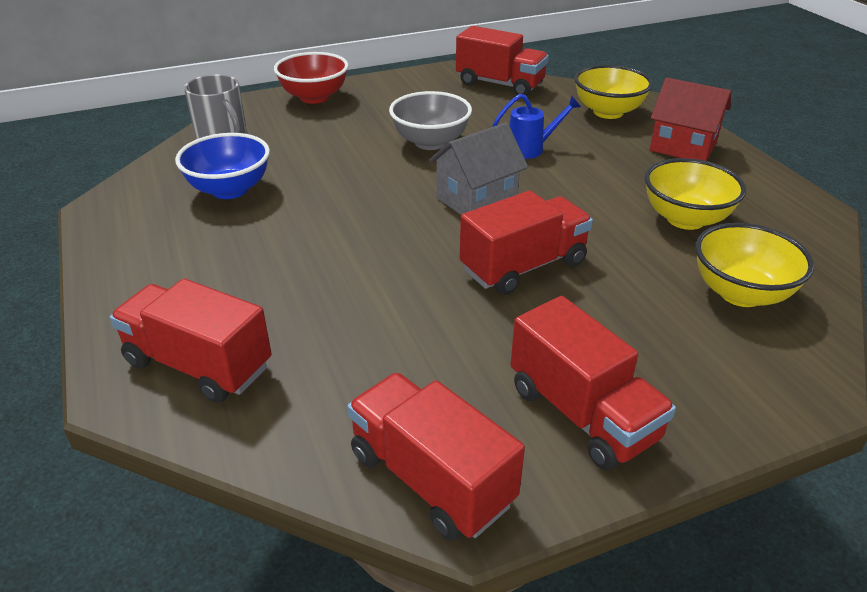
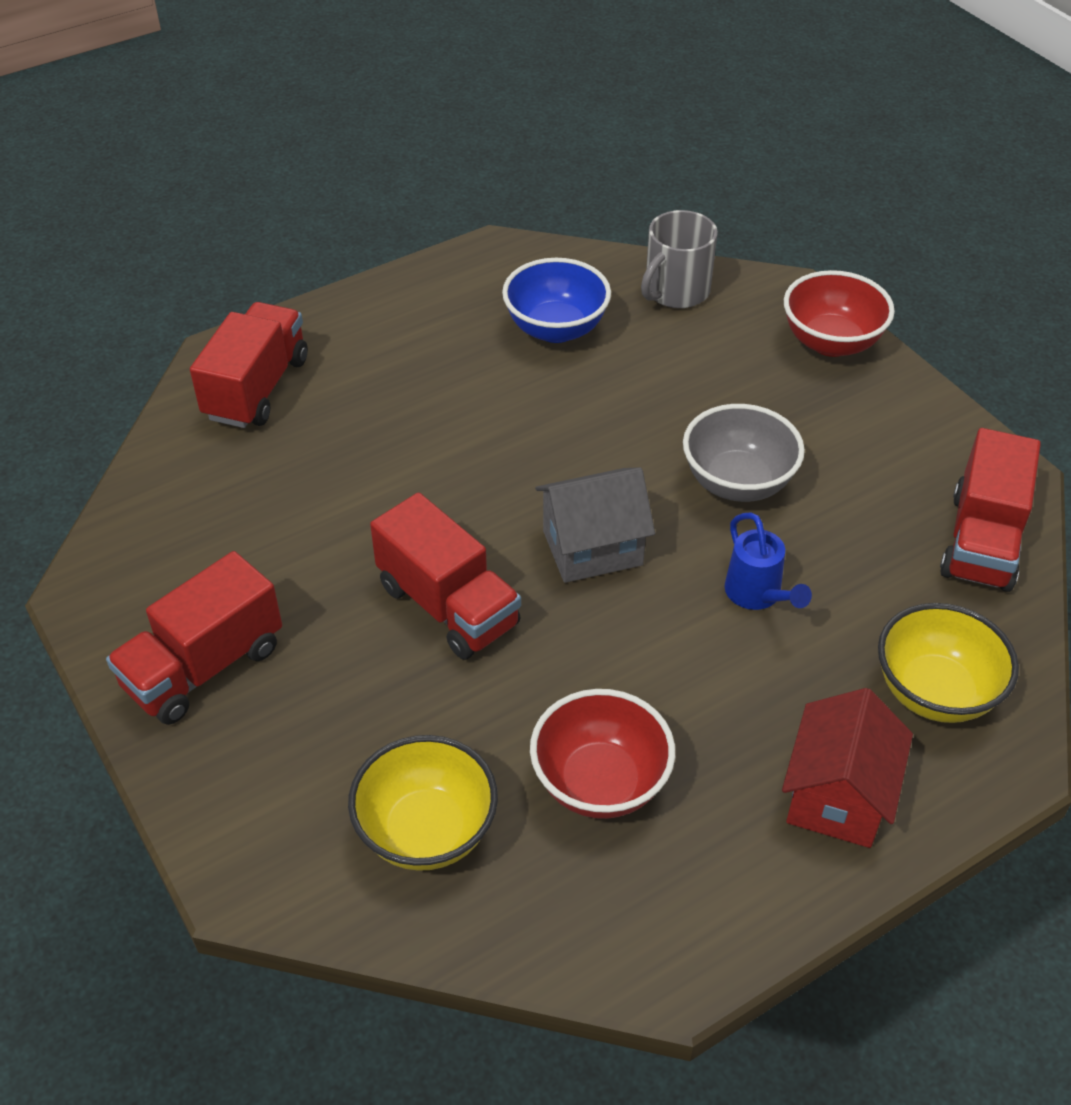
camera: 80 degrees right, 10 degrees up
red truck [347,373,525,541] -> none
grey house [429,122,528,215] -> grey house turned 60 degrees counterclockwise [535,467,655,583]
yellow bowl [645,158,746,230] -> red bowl [530,689,675,819]

